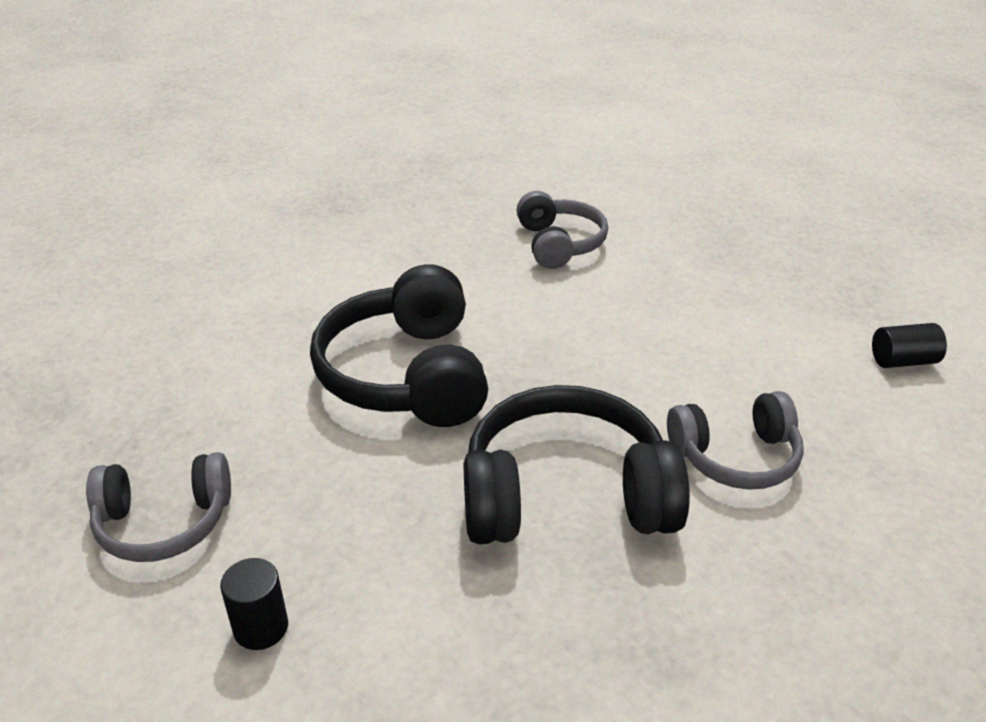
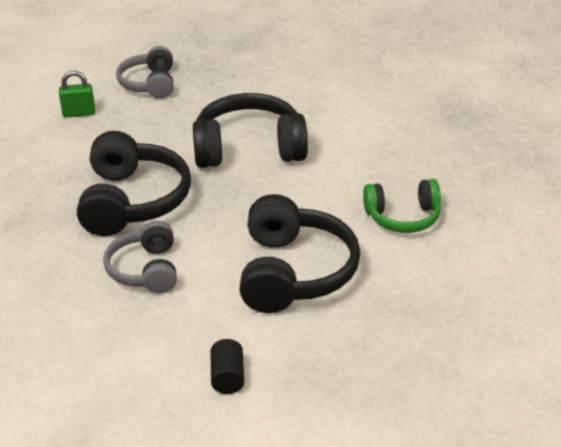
camera: 95 degrees right, 0 degrees up
black cylinder [220,558,288,650] -> green padlock [59,71,95,118]
grey headphones [516,191,608,269] -> green headphones [363,179,441,233]
none -> black headphones [239,194,360,313]

